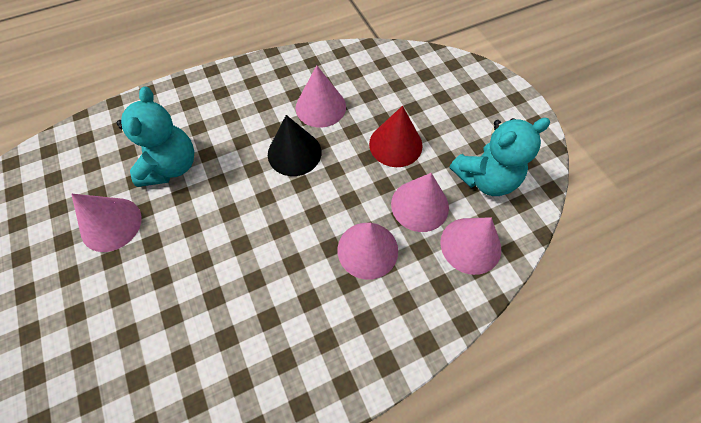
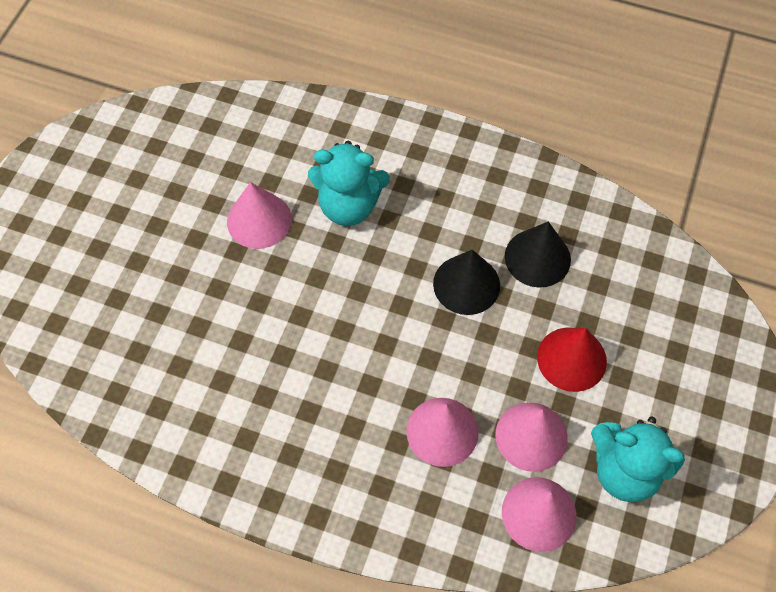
camera: 45 degrees right, 0 degrees up
turquoise teddy bear [117,86,194,187] -> turquoise teddy bear turned 45 degrees clockwise [308,141,390,226]
pink cone [296,65,346,128] -> black cone [505,221,571,288]

